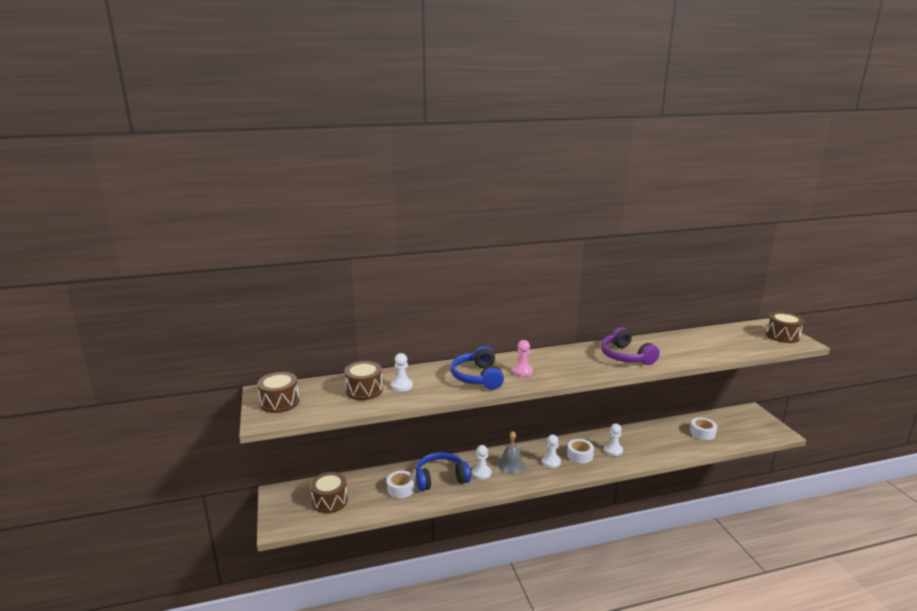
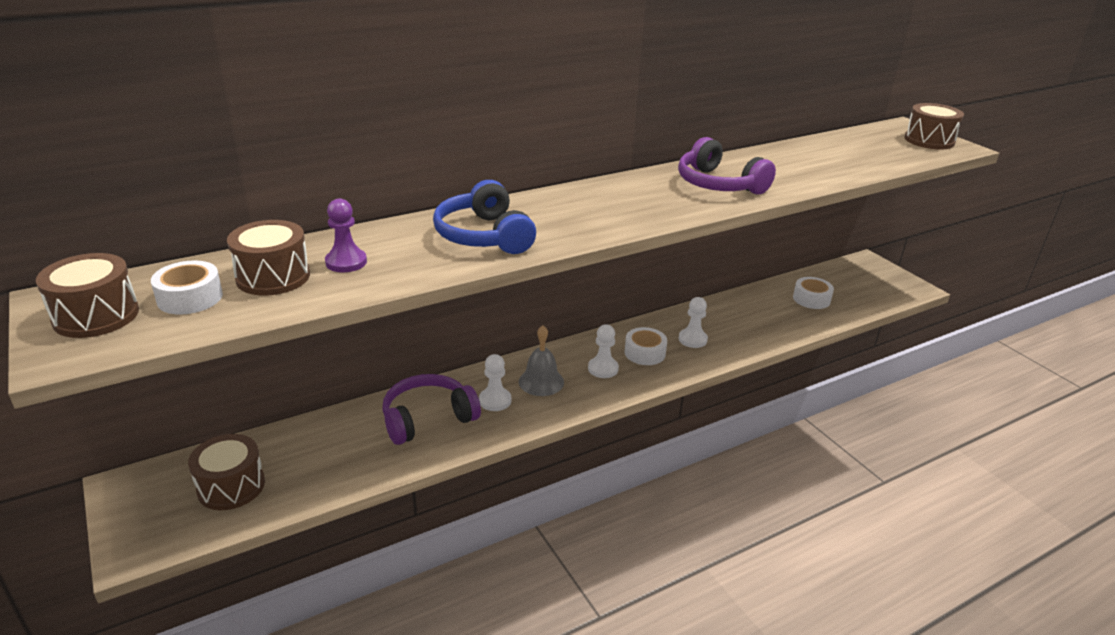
camera: 15 degrees left, 10 degrees up
white tape [387,471,415,498] -> white tape moved to [151,261,223,315]
white pawn [391,353,413,392] -> purple pawn [325,198,367,272]
blue headphones [416,452,471,491] -> purple headphones [382,374,481,445]
pink pawn [513,340,533,377] -> none

